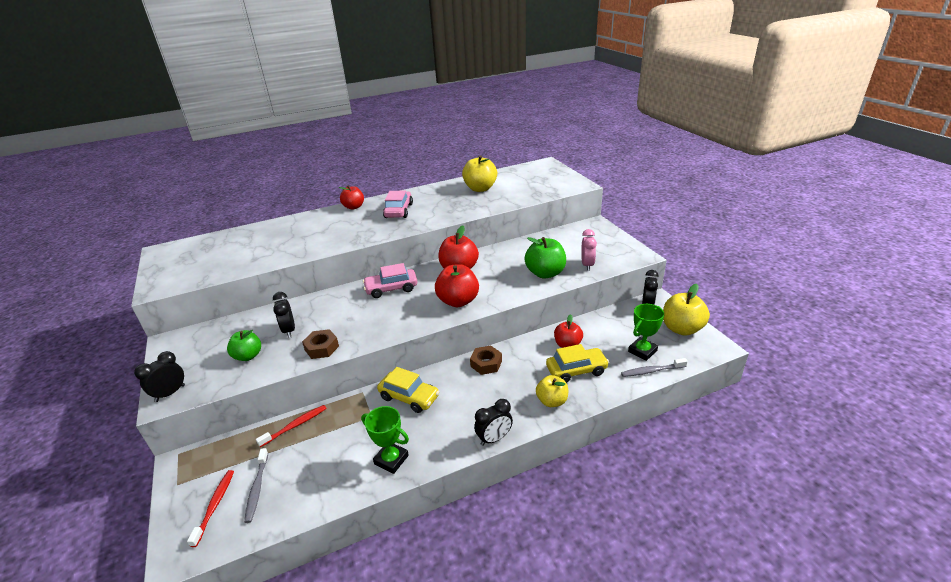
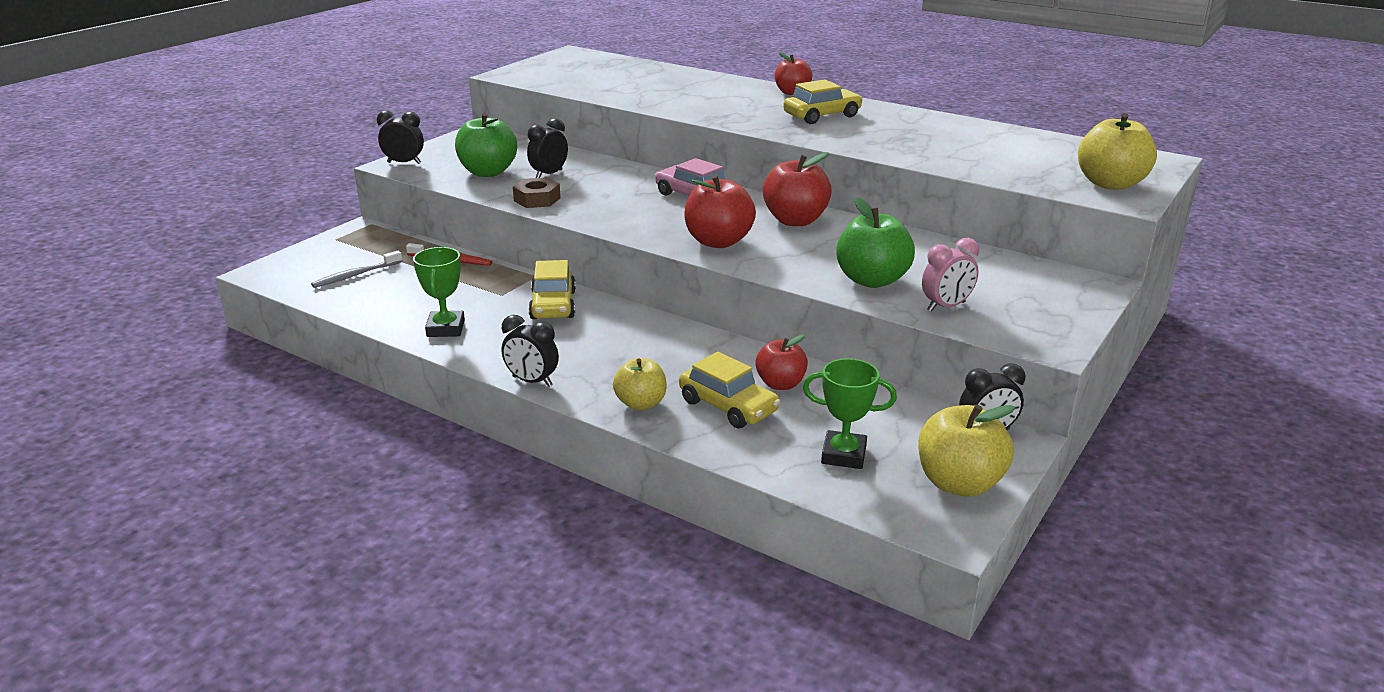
camera: 55 degrees right, 5 degrees down
red toothbrush [187,470,234,547] -> none
green apple [227,330,261,361] -> green apple [455,113,517,177], size x1.54
pink car [383,191,413,218] -> yellow car [783,79,863,124]
yellow apple [462,155,497,192] -> yellow apple moved to [1078,113,1157,190]
brown nut [470,346,502,375] -> none
grey toothbrush [621,358,688,377] -> none

